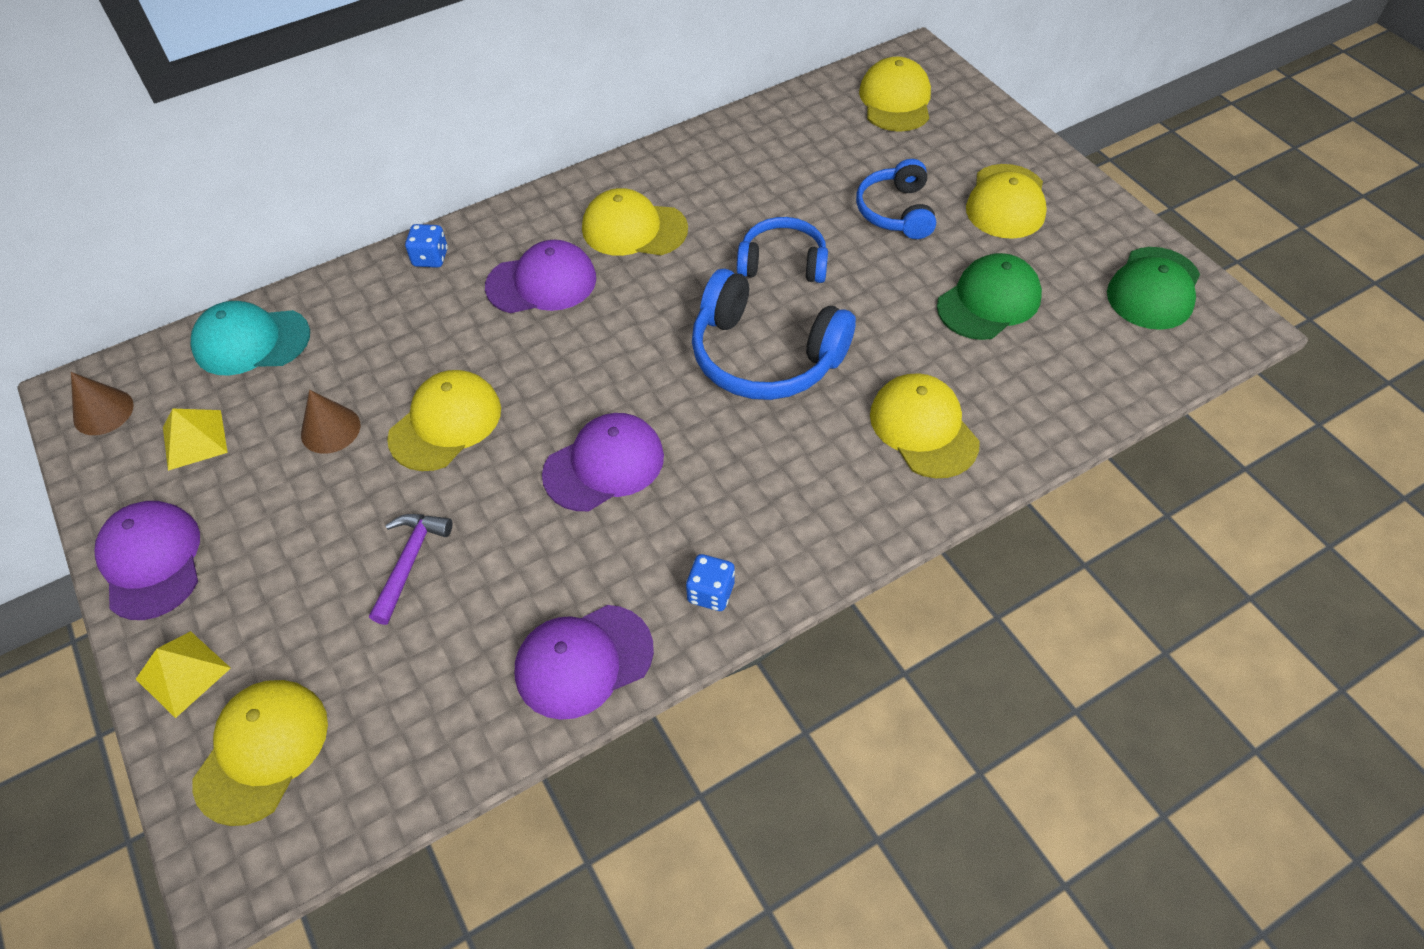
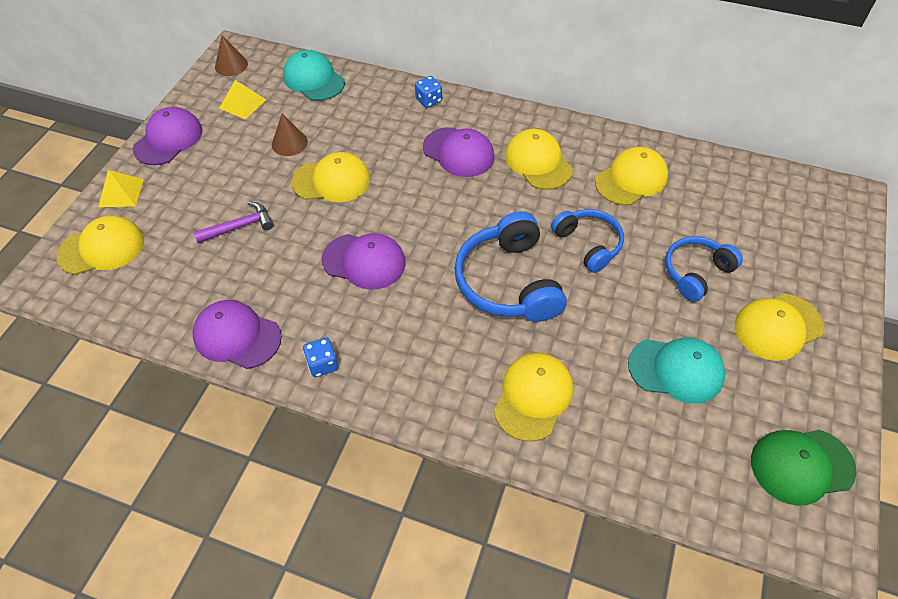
camera: 50 degrees right, 0 degrees up
yellow cap [859,56,931,132] -> yellow cap moved to [595,147,668,205]
green cap [937,253,1042,340] -> turquoise cap [628,337,725,404]

